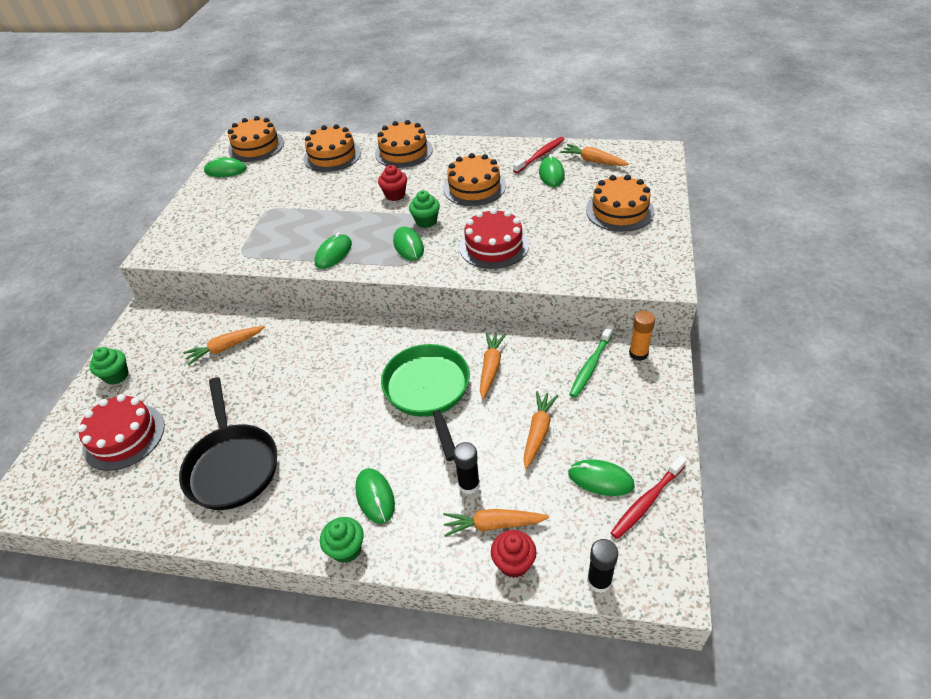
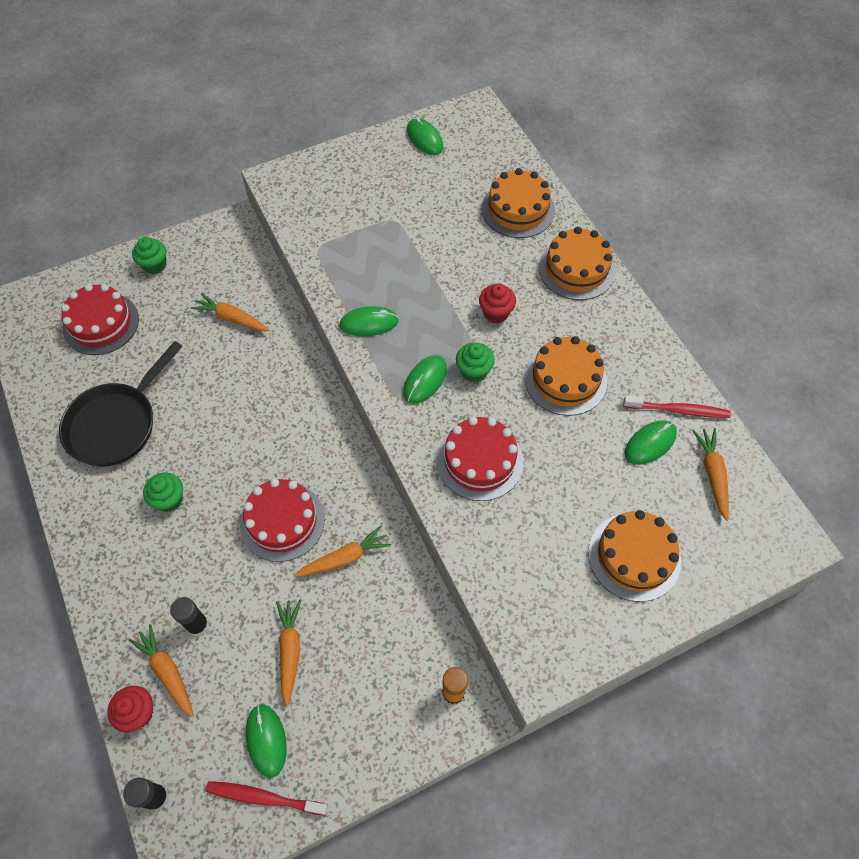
camera: 50 degrees right, 15 degrees up
orange cake [228,116,284,162] -> none
green cupcake [320,517,364,563] -> green cupcake moved to [143,472,183,512]
green mouse [355,468,395,524] -> none
green pan [381,344,470,461] -> red cake [240,479,325,562]
orange carrot [524,391,558,469] -> orange carrot turned 75 degrees counterclockwise [276,600,301,706]
green toothbrush [569,325,614,398] -> none

